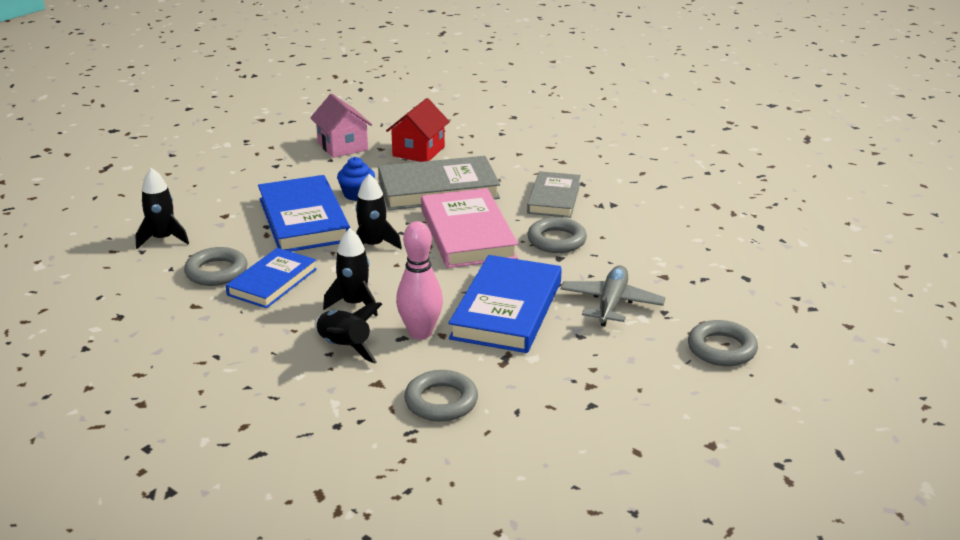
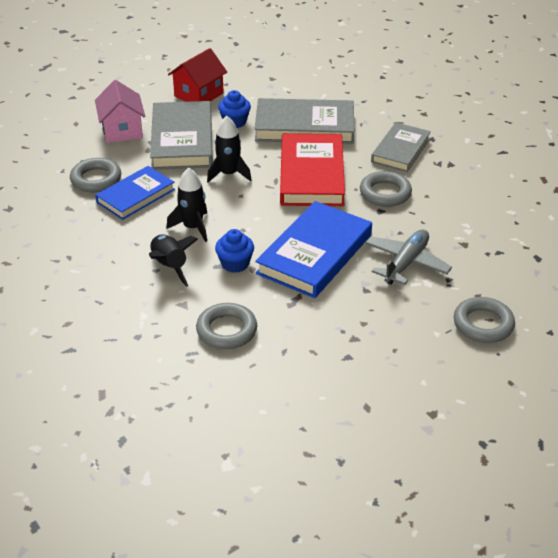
camera: 15 degrees right, 10 degrees up
black rocket [135,168,189,249] -> none
blue book [258,175,350,252] -> grey book [150,101,213,170]
pink house [310,94,372,158] -> pink house moved to [95,80,145,143]
red house [386,98,450,162] -> red house moved to [168,48,227,102]
pink bowling pin [396,221,443,339] -> blue cupcake [215,229,254,273]
pink book [421,188,518,268] -> red book [280,133,345,206]

